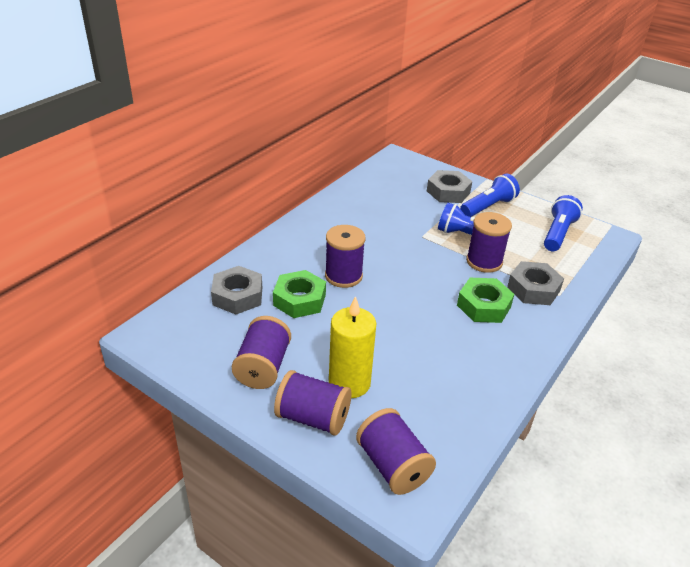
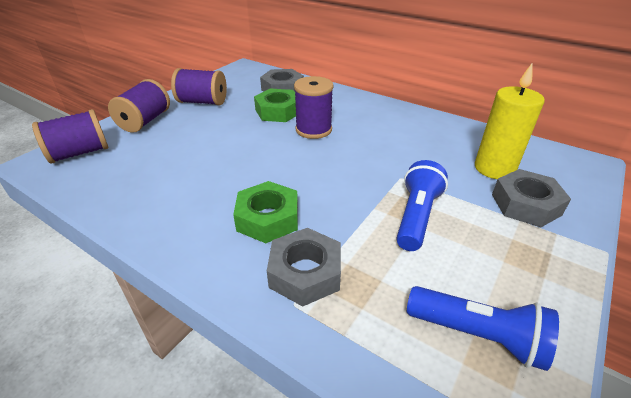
camera: 90 degrees right, 0 degrees up
yellow candle [329,296,377,398] -> yellow candle moved to [475,64,545,179]
blue flashlight [460,173,520,217] -> none
purple spool [466,212,512,273] -> none

